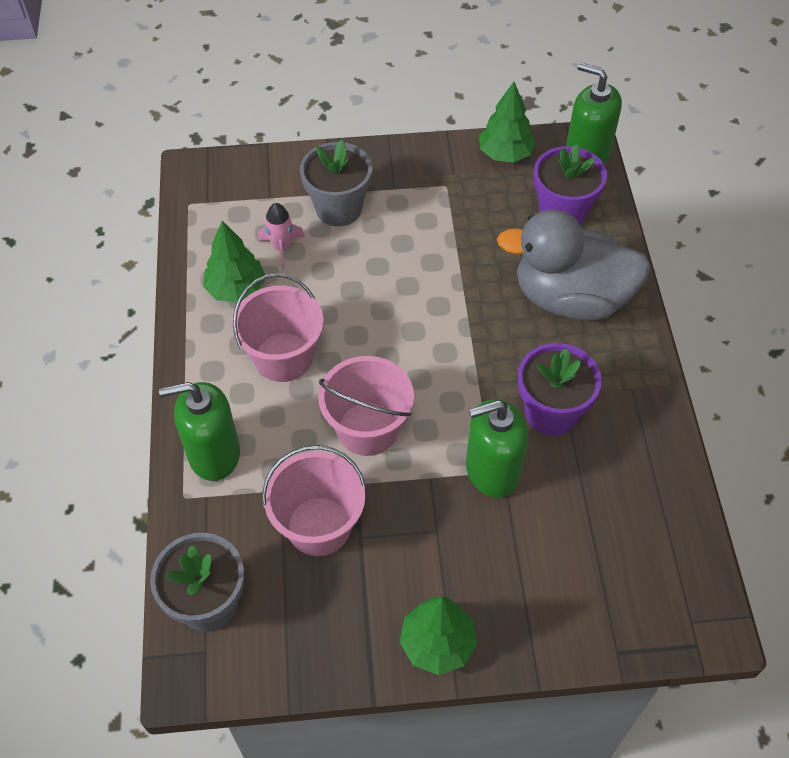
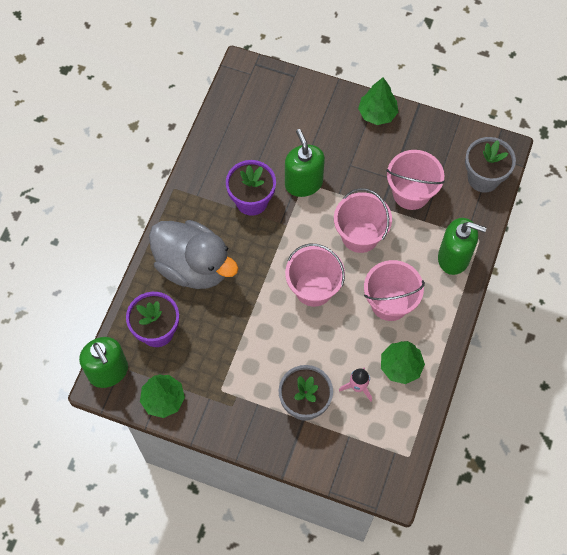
camera: 155 degrees left, 10 degrees up
green soap dispenser [466,399,528,498] -> green soap dispenser turned 120 degrees counterclockwise [285,129,325,197]
none -> pink bucket [285,244,345,307]

